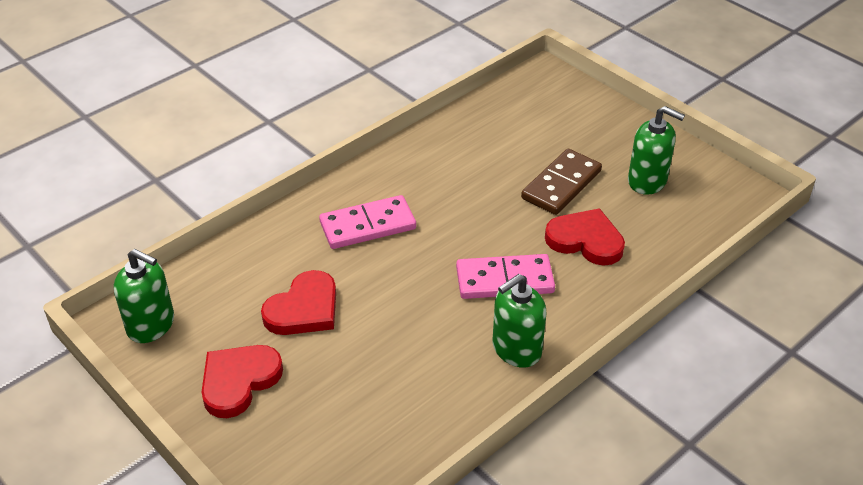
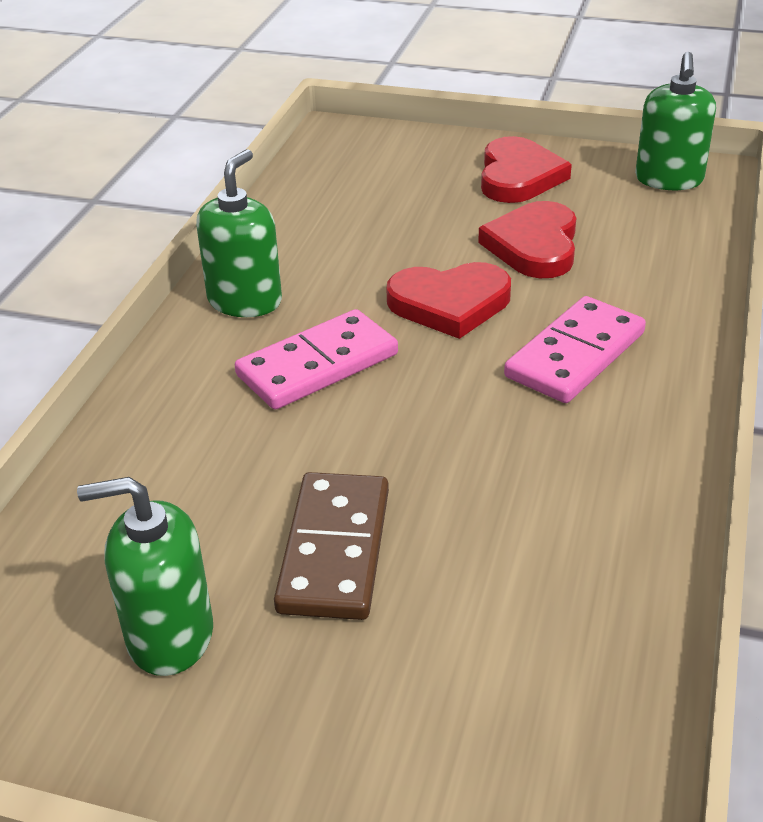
camera: 150 degrees right, 5 degrees down
green soap dispenser [114,249,174,343] -> green soap dispenser turned 75 degrees counterclockwise [635,52,716,190]
red heart [545,208,625,265] -> red heart moved to [387,262,511,339]

